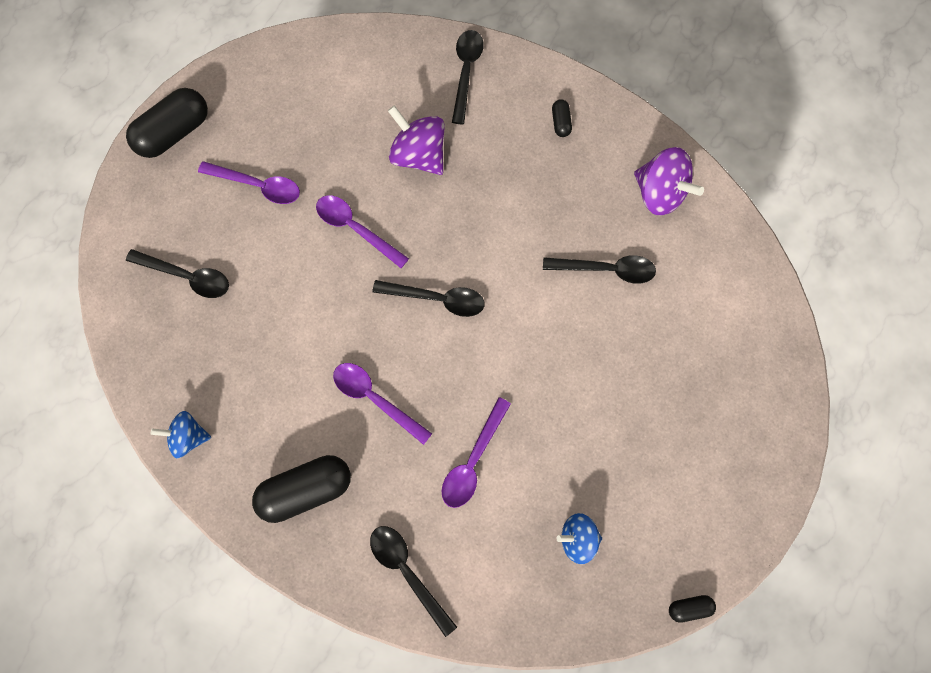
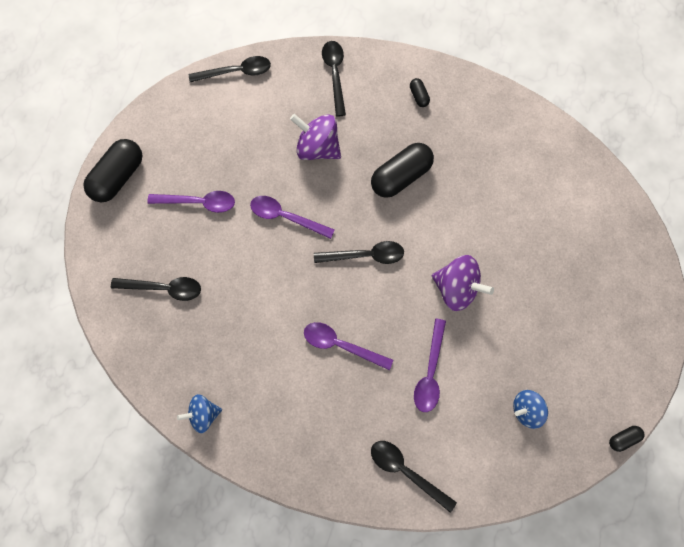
camera: 15 degrees left, 0 degrees up
black capsule [252,455,351,523] -> black capsule moved to [371,143,434,198]
black spoon [543,255,656,284] -> black spoon moved to [189,56,271,82]
purple spinning top [634,147,704,215] -> purple spinning top moved to [432,255,494,311]

